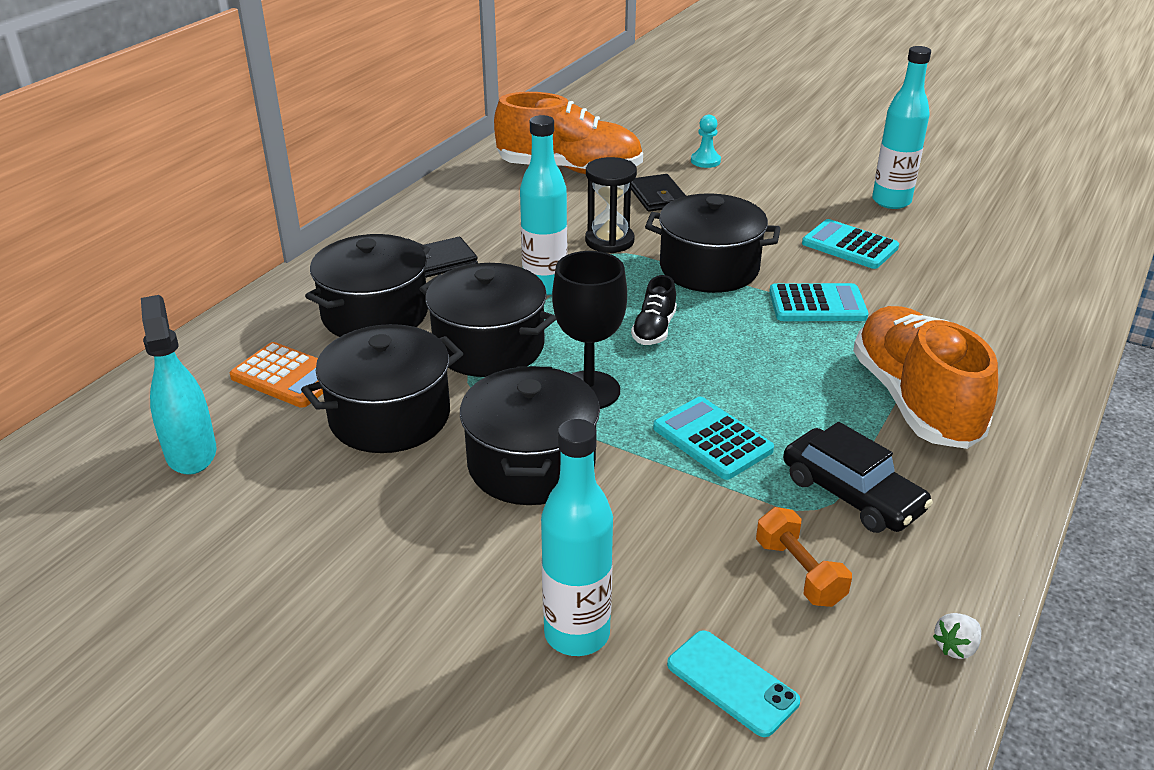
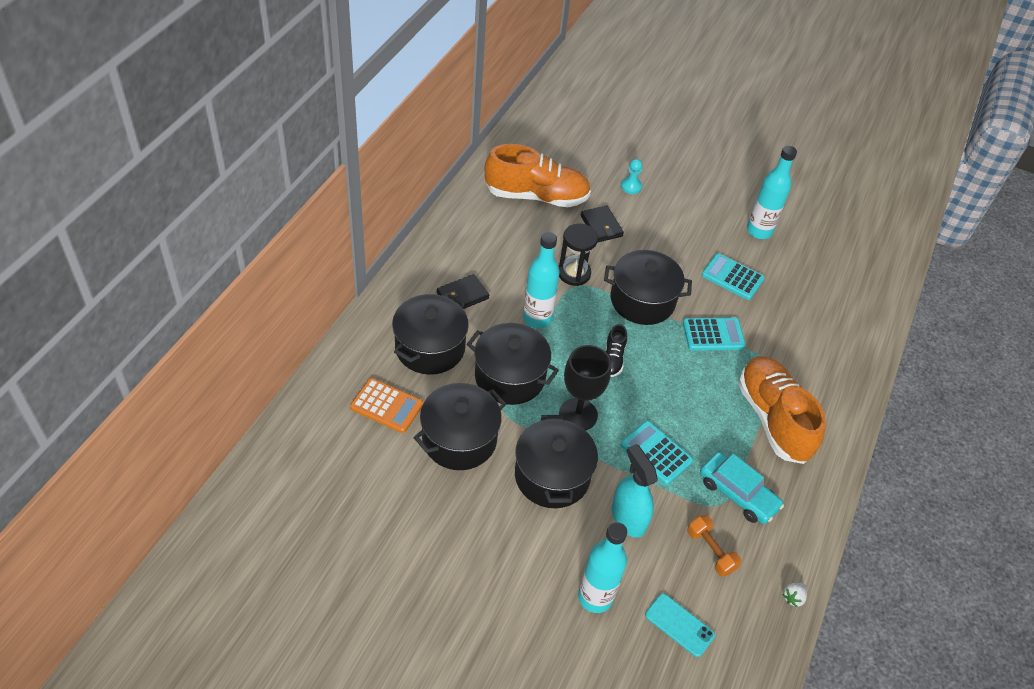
camera: 10 degrees left, 15 degrees up
turquoise spray bottle [141,295,216,475] -> turquoise spray bottle moved to [612,444,658,538]
black car [783,422,933,533] -> turquoise car [700,452,784,524]

